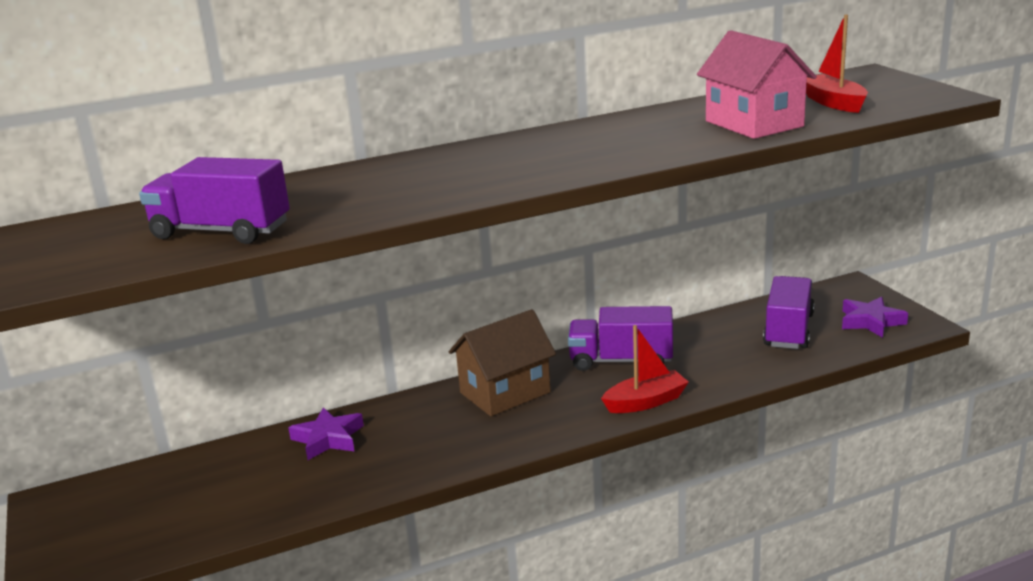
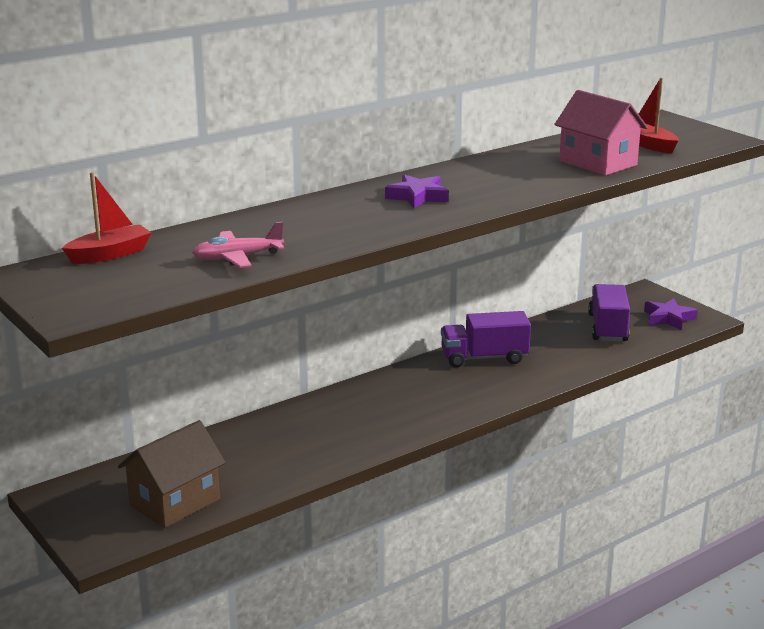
camera: 15 degrees left, 0 degrees up
purple truck [139,157,290,244] -> pink plane [192,221,284,268]
purple star [288,407,364,460] -> purple star moved to [385,174,449,208]
brown house [449,309,556,416] -> brown house moved to [118,420,226,528]
red boat [601,325,689,413] -> red boat moved to [62,172,152,264]

